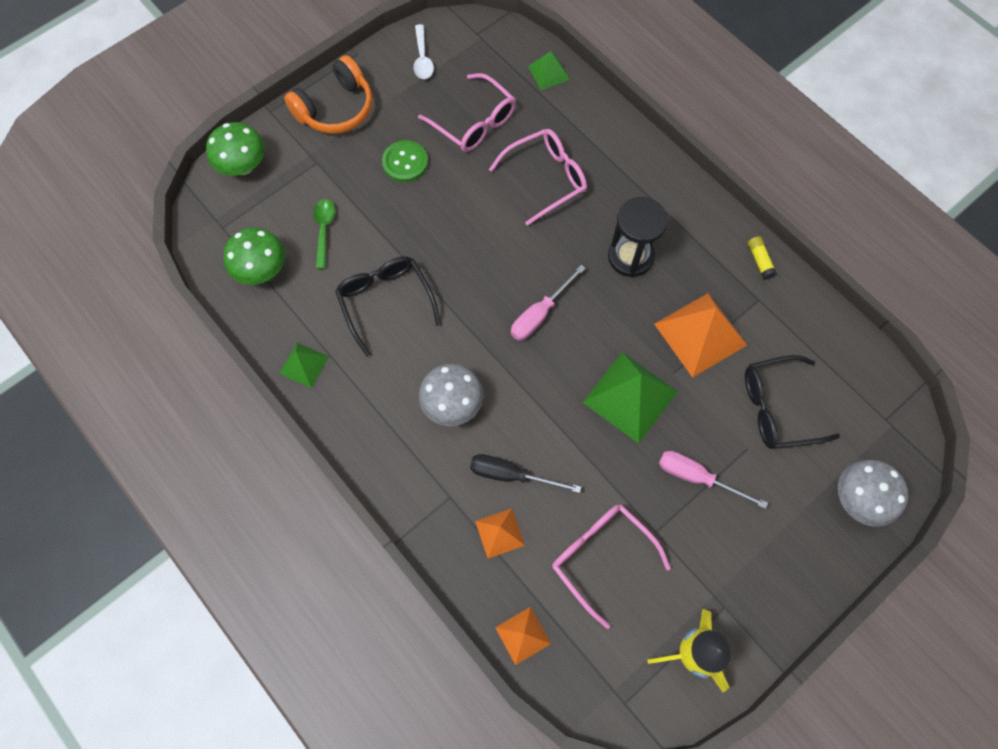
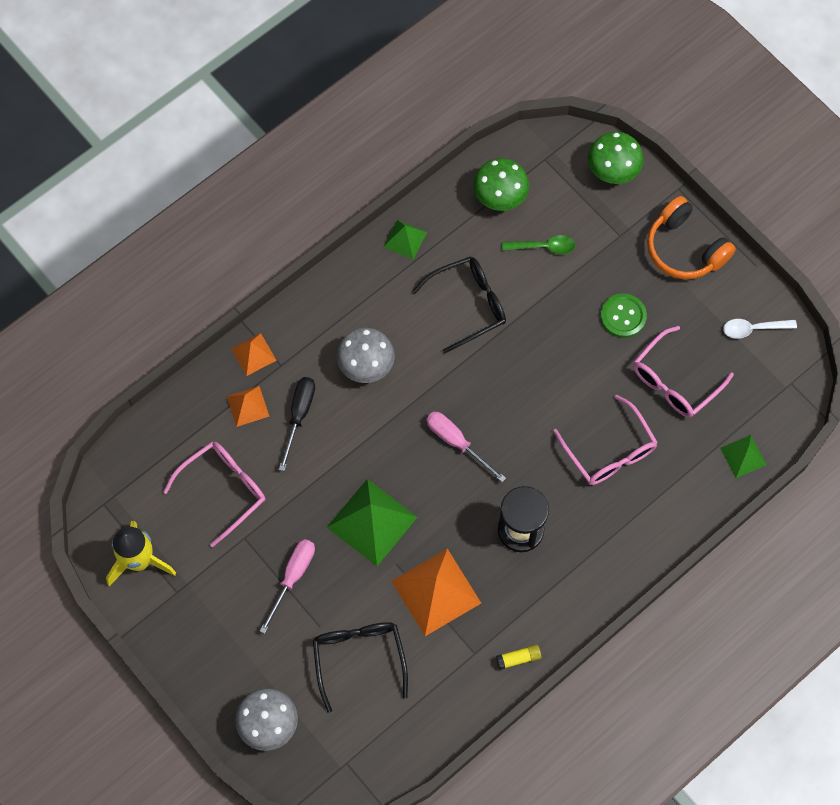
camera: 90 degrees right, 0 degrees up
orange pyramid [495,607,551,665] -> orange pyramid moved to [231,333,277,376]

